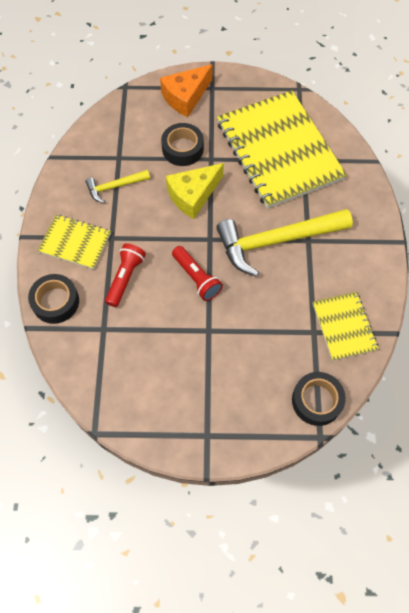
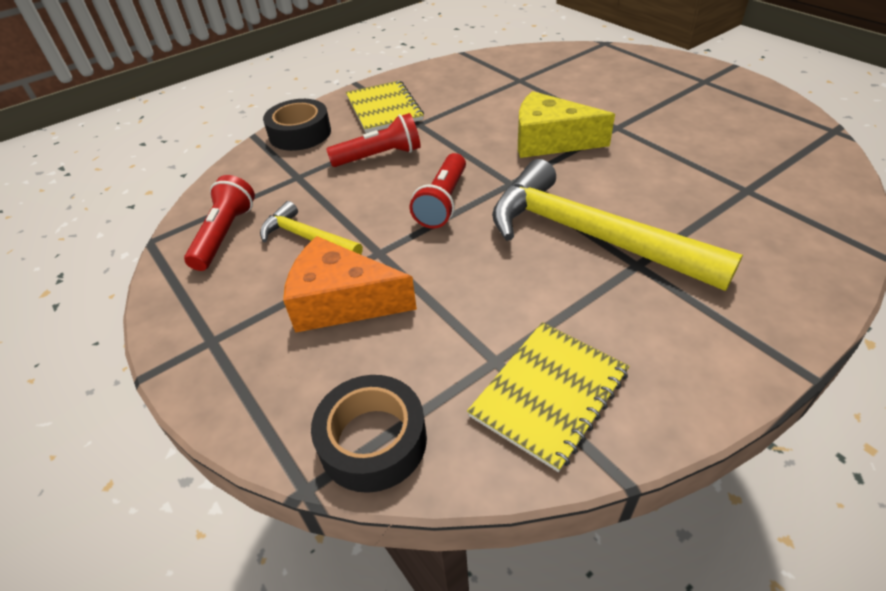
camera: 55 degrees right, 20 degrees down
yellow hammer [85,170,150,203] -> yellow hammer moved to [260,201,363,255]
orange cheese [160,64,213,117] -> orange cheese moved to [283,236,417,333]
black tape [161,123,204,166] -> none
yellow notebook [217,90,347,209] -> none
none -> red flashlight [184,175,255,271]

